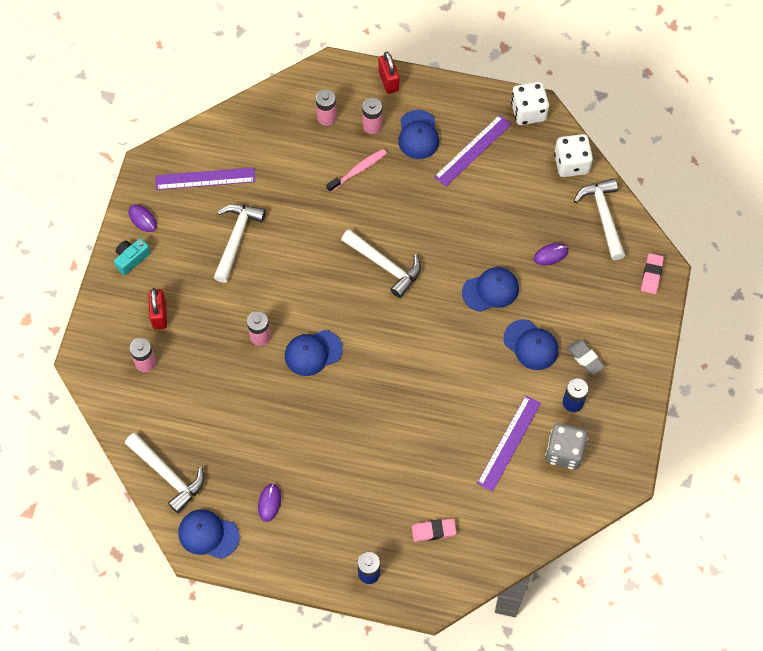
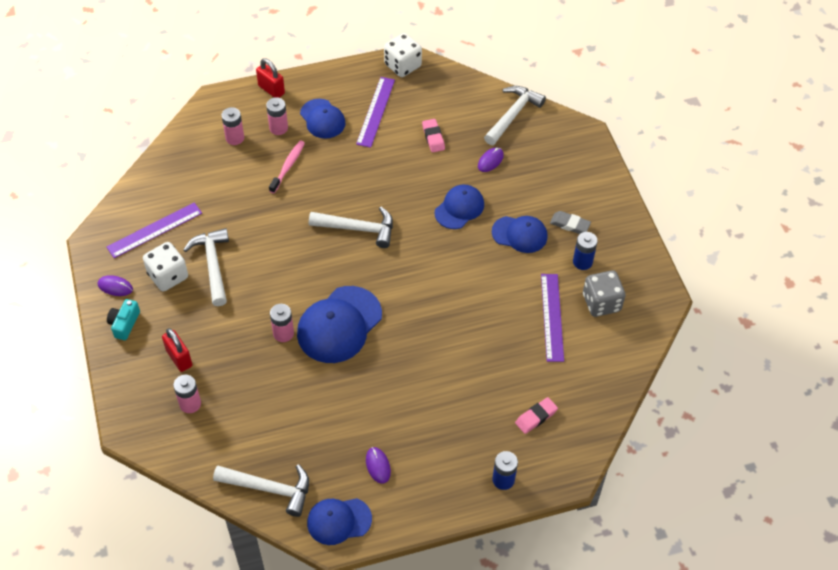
camera: 30 degrees left, 10 degrees down
blue cap [285,330,343,376] -> blue cap [297,286,382,363], size x1.60
white dice [554,134,593,177] -> white dice moved to [143,242,188,291]
white hammer [574,178,625,260] -> white hammer turned 75 degrees clockwise [484,86,546,145]
pink eraser [641,253,664,294] -> pink eraser moved to [422,119,445,152]

